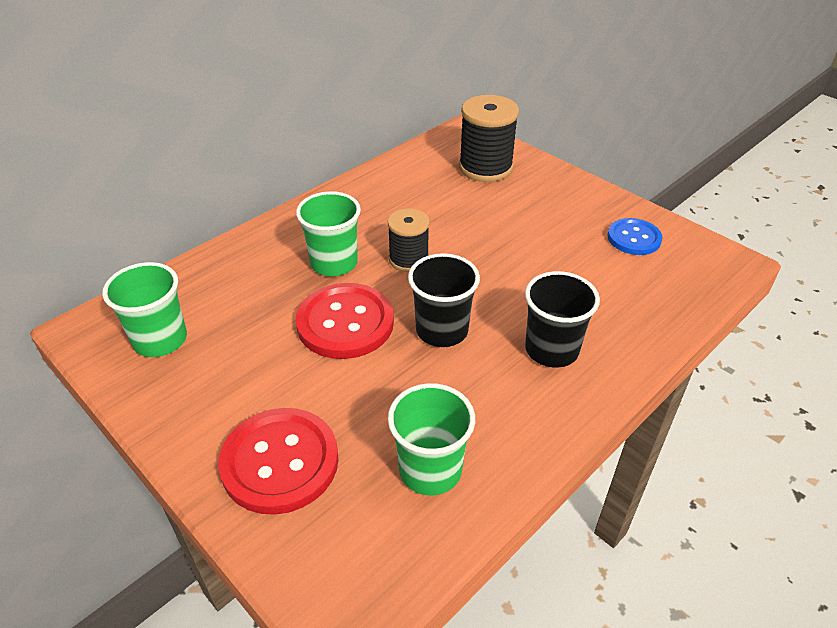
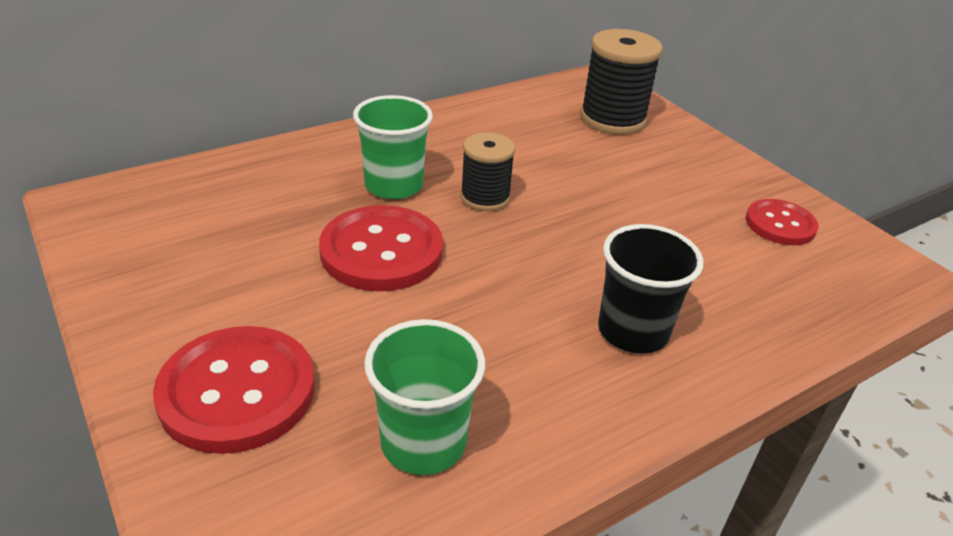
camera: 10 degrees right, 5 degrees down
green cup [102,262,187,357] -> none
black cup [408,253,480,347] -> none
blue button [608,218,663,255] -> red button [745,199,818,245]

